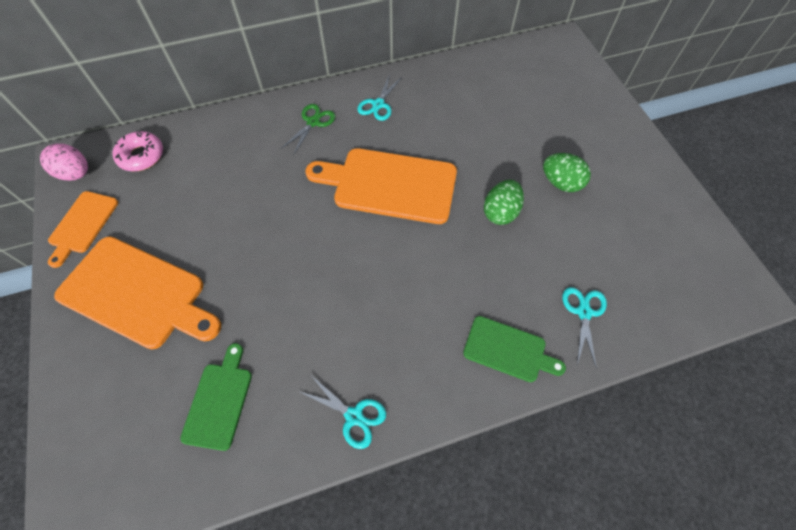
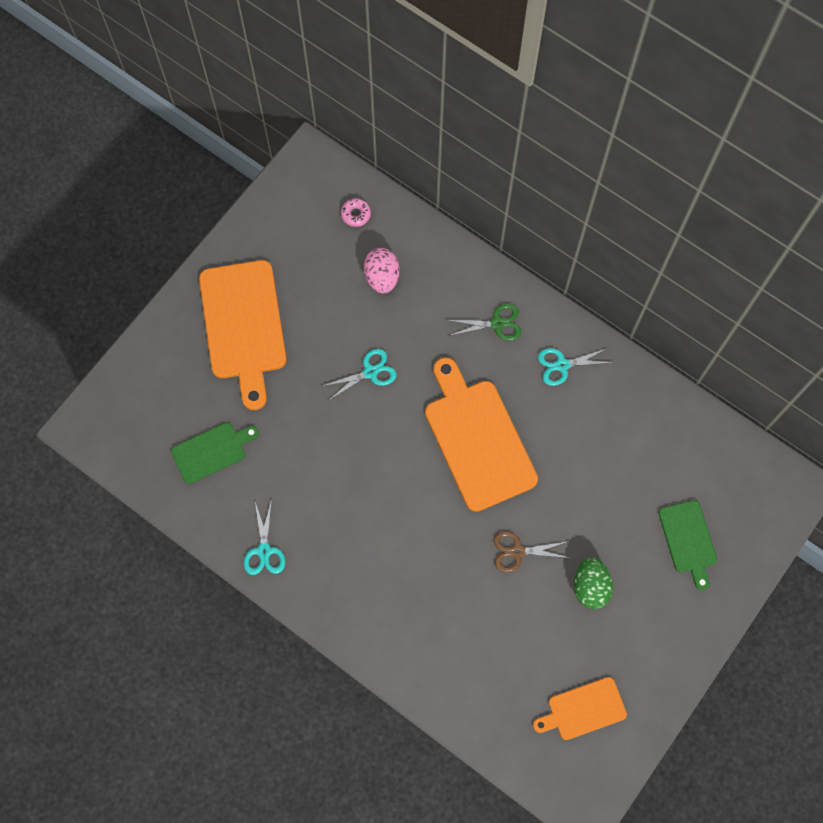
camera: 55 degrees right, 10 degrees up
pink egg [40,143,88,181] -> pink egg moved to [364,248,400,294]
orange cutting board [48,191,118,268] -> orange cutting board moved to [533,677,627,740]
pink donut [113,131,163,171] -> pink donut [341,198,371,227], size x0.62
green cutting board [463,316,566,382] -> green cutting board moved to [659,500,717,590]
green egg [484,180,524,225] -> brown scissors [493,531,570,572]
turquoise scissors [562,287,607,368] -> turquoise scissors moved to [323,349,397,401]

